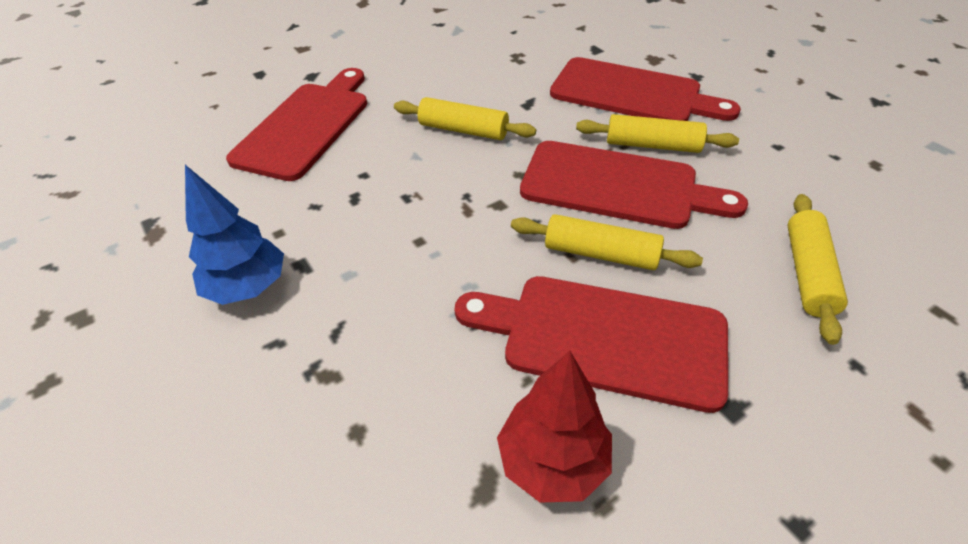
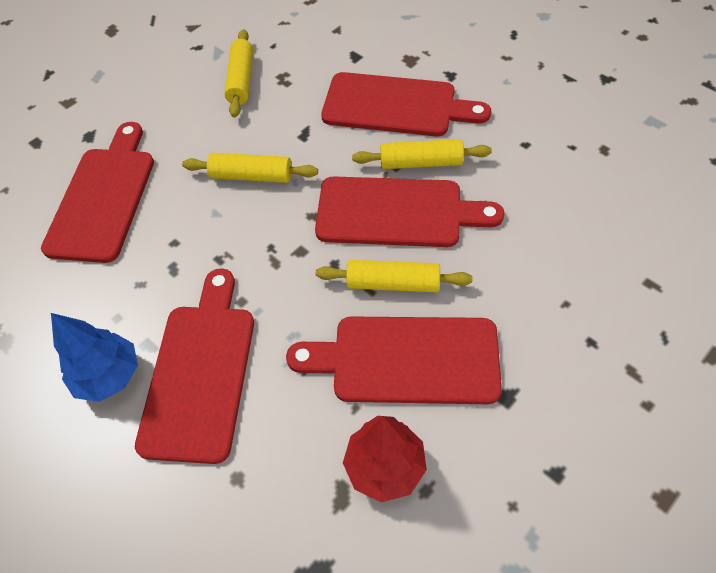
camera: 10 degrees left, 10 degrees up
yellow rolling pin [788,194,848,345] -> yellow rolling pin moved to [224,29,253,118]
none -> red cutting board [135,269,254,464]

